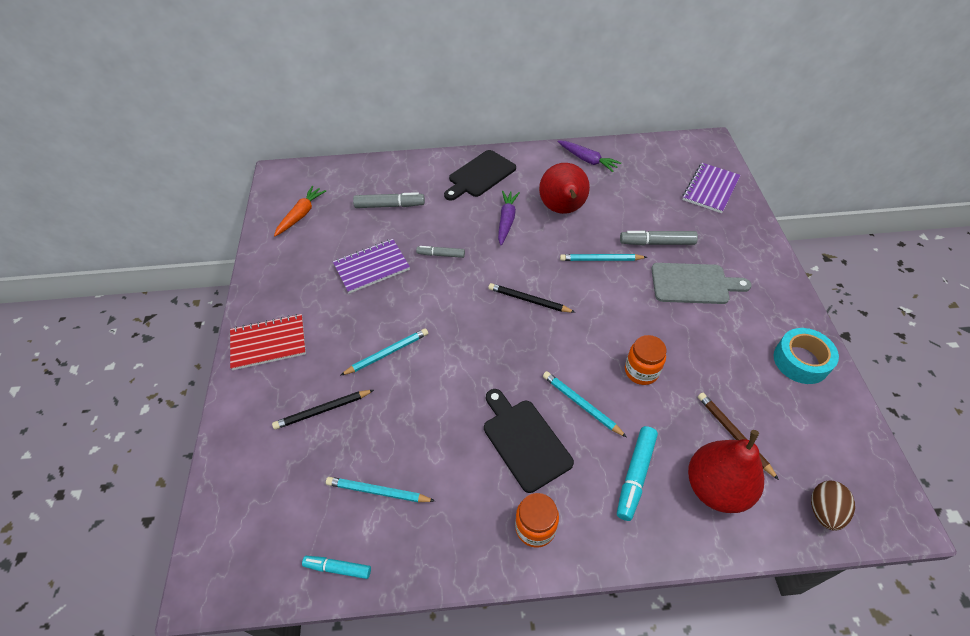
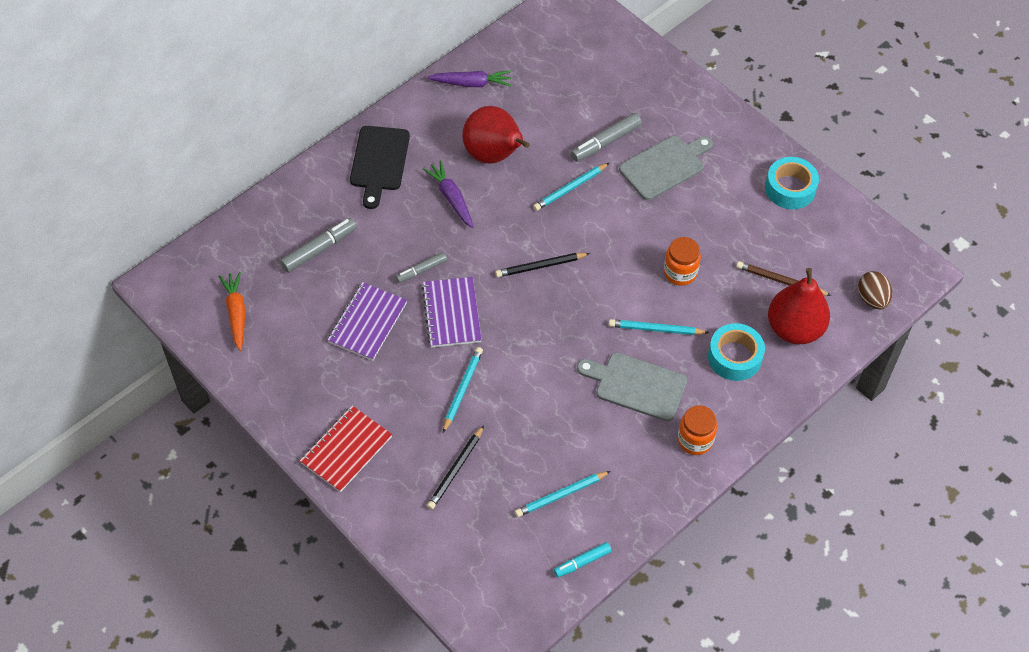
camera: 40 degrees left, 5 degrees up
black cutting board [484,389,574,493] -> grey cutting board [577,353,687,421]
turquoise marker [617,426,658,521] -> turquoise tape [708,323,765,381]
purple notebook [683,163,741,213] -> purple notebook moved to [422,277,482,347]

